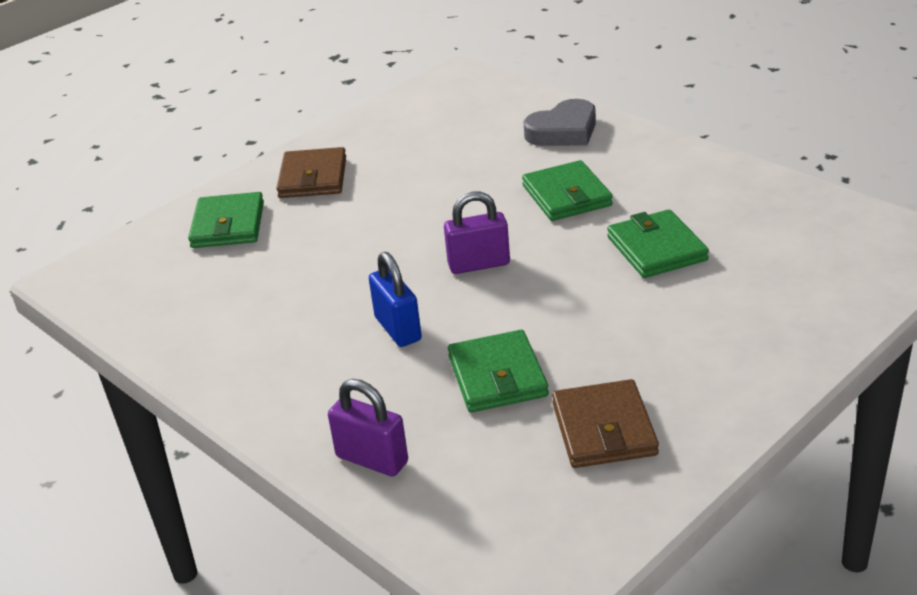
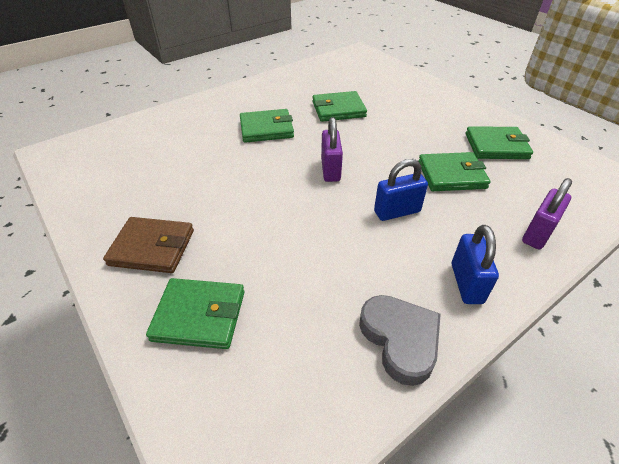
camera: 85 degrees left, 10 degrees up
grey heart [523,99,596,146] -> grey heart moved to [359,295,441,386]
brown wallet [552,379,659,468] -> green wallet [466,126,533,159]
none -> blue padlock [452,225,499,304]

